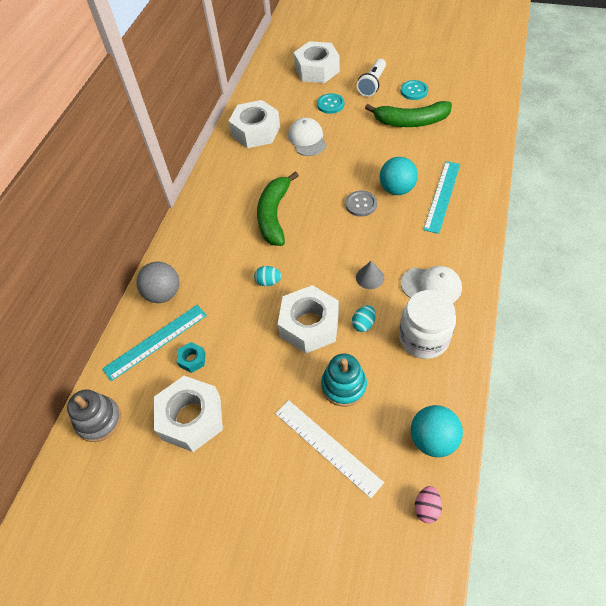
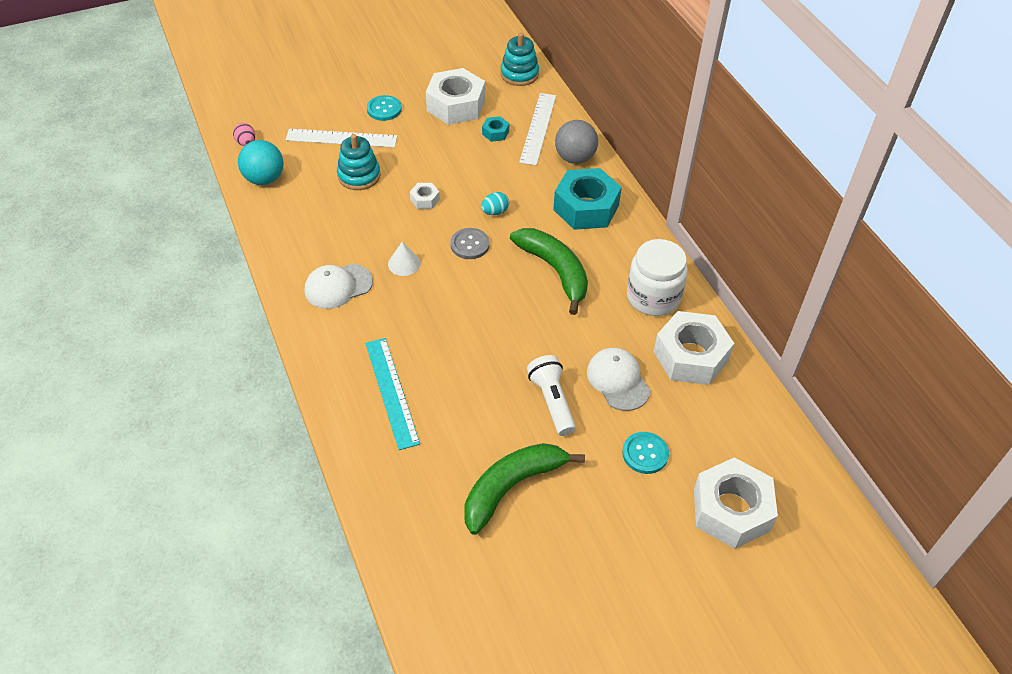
camera: 135 degrees right, 5 degrees down
grey stacking toy [67,390,121,442] -> turquoise stacking toy [500,33,539,86]
turquoise ruler [102,305,207,381] -> white ruler [519,93,556,165]
white nut [278,285,339,354] -> white nut [410,183,440,209], size x0.44
white cap [288,118,326,156] -> white cap turned 150 degrees counterclockwise [587,348,650,411]
grey button [345,191,377,217] -> grey button moved to [450,228,490,259]
turquoise egg [352,305,376,332] -> none
grey cone [356,261,384,289] -> white cone [388,242,420,276]
white flashlight [357,59,386,97] -> white flashlight moved to [527,355,576,436]
turquoise ball [380,157,418,195] -> none
white jar [399,290,456,359] -> white jar moved to [627,239,688,316]
turquoise button [400,80,428,100] -> turquoise button moved to [367,95,402,121]
none -> turquoise nut [553,168,622,230]

